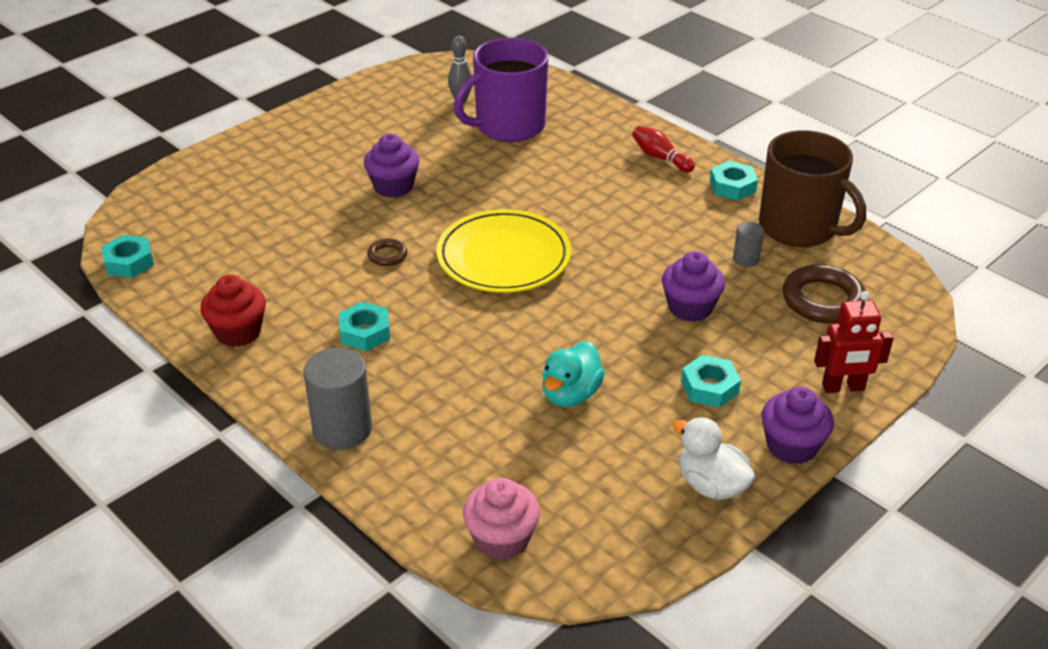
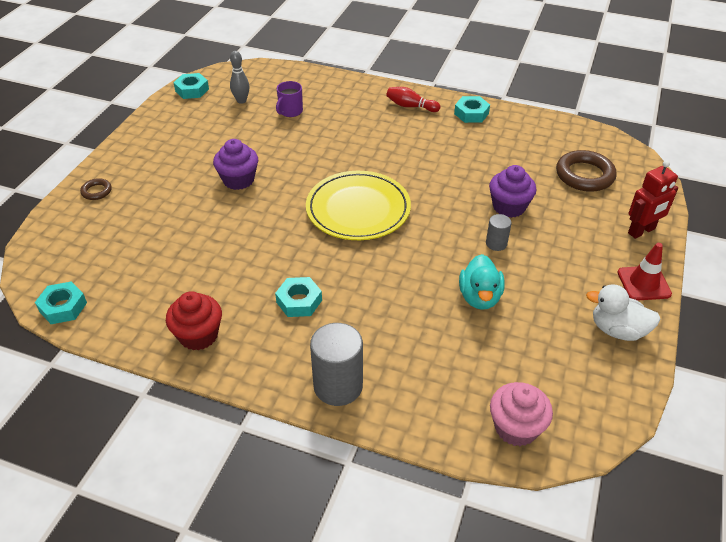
camera: 25 degrees left, 5 degrees up
brown ring [367,238,407,266] -> brown ring moved to [80,178,112,200]
purple mug [454,38,548,142] -> purple mug [276,81,303,117], size x0.45
turquoise nut [681,355,741,408] -> turquoise nut moved to [173,73,209,99]
grey cylinder [733,222,764,267] -> grey cylinder moved to [486,214,512,251]
brown mug [759,130,866,247] -> none
purple cupcake [762,387,834,464] -> red traffic cone [617,243,672,301]

